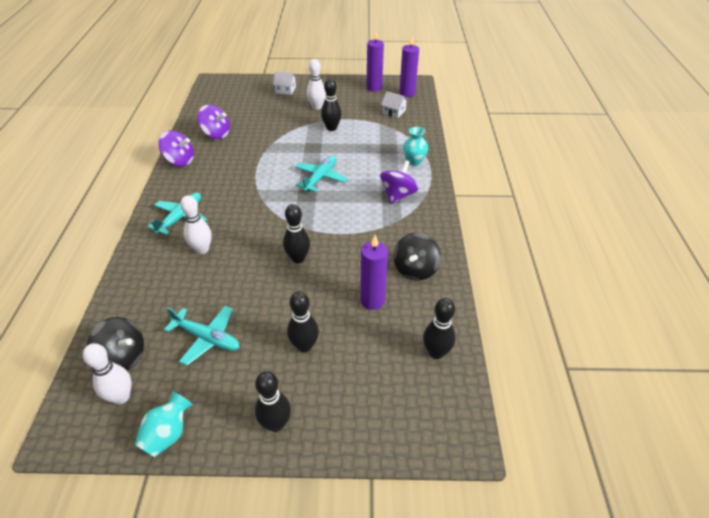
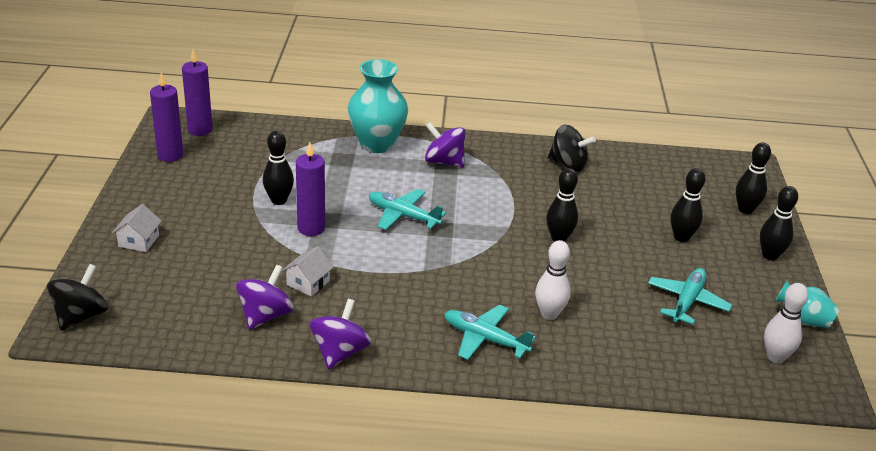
camera: 90 degrees left, 10 degrees down
black spinning top [87,317,144,370] -> black spinning top moved to [47,264,108,331]
white bowling pin [307,59,326,110] -> none
purple candle [360,235,388,310] -> purple candle moved to [296,142,325,236]
white house [381,91,408,118] -> white house moved to [282,246,334,296]
turquoise vase [403,127,428,166] -> turquoise vase [347,59,408,153], size x1.84
black bowling pin [423,298,455,359] -> black bowling pin moved to [736,142,771,214]

